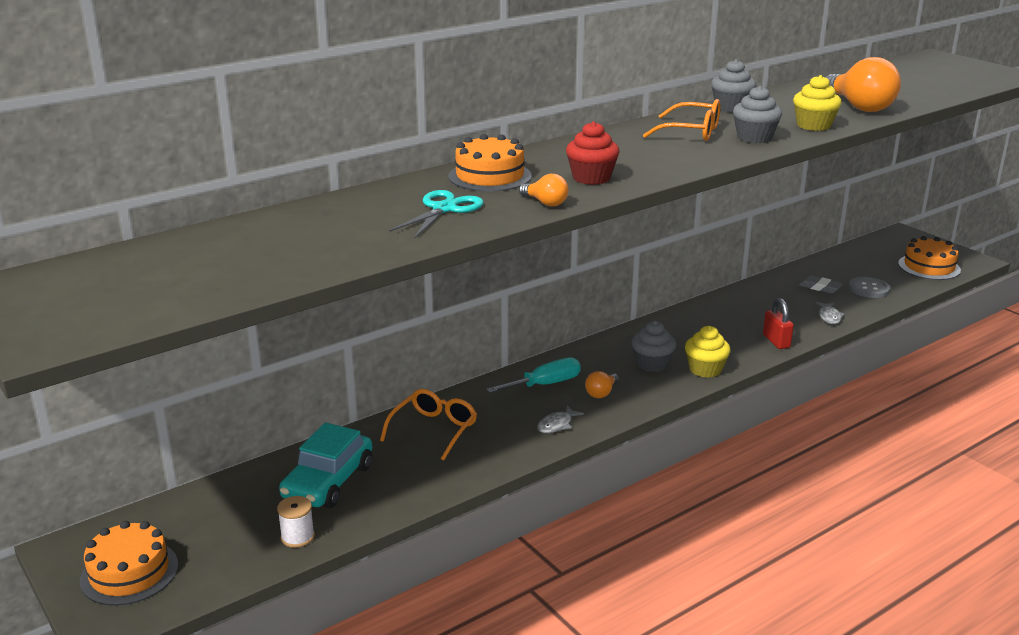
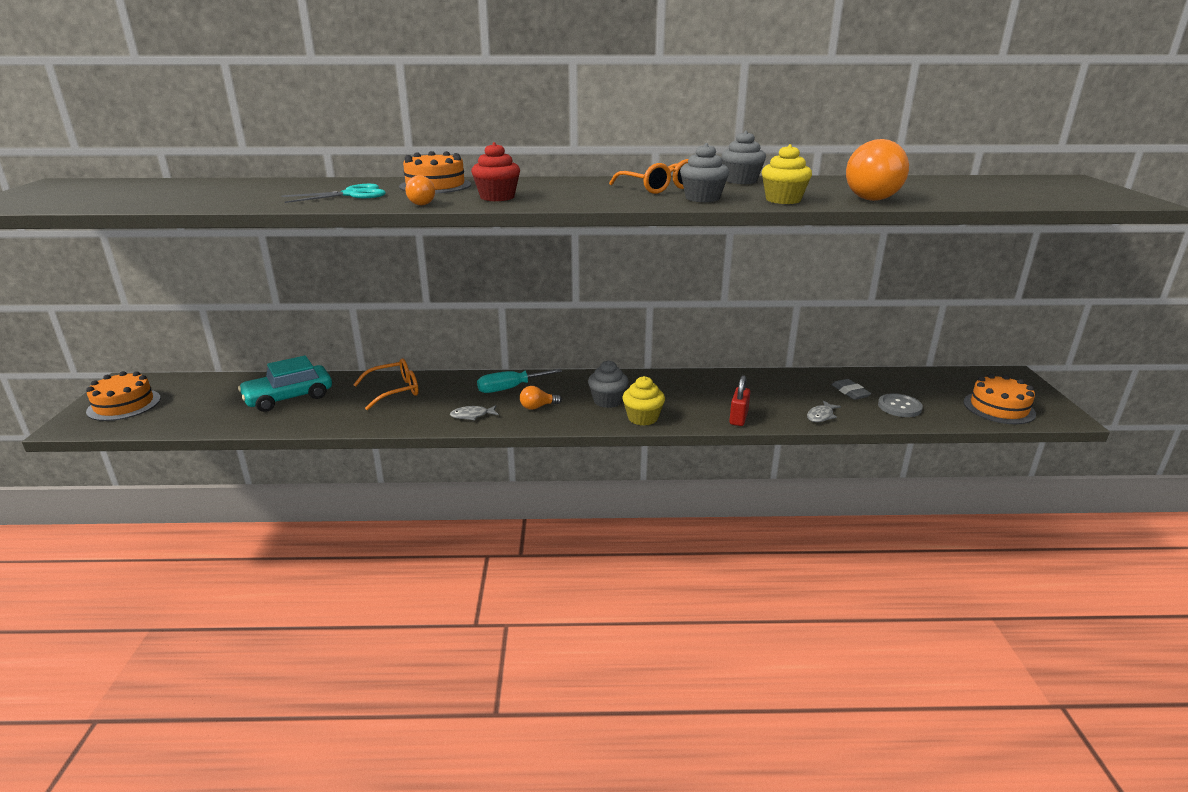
camera: 35 degrees right, 0 degrees up
white spool [277,496,315,548] -> none
turquoise screwdriver [486,357,581,393] -> turquoise screwdriver turned 150 degrees clockwise [477,369,562,393]

